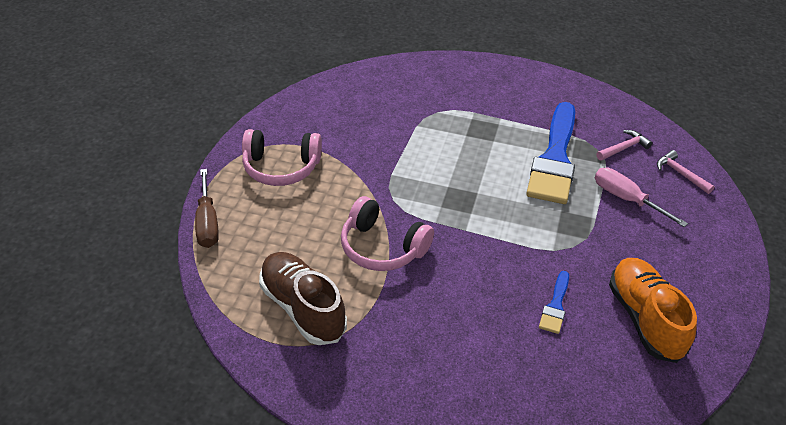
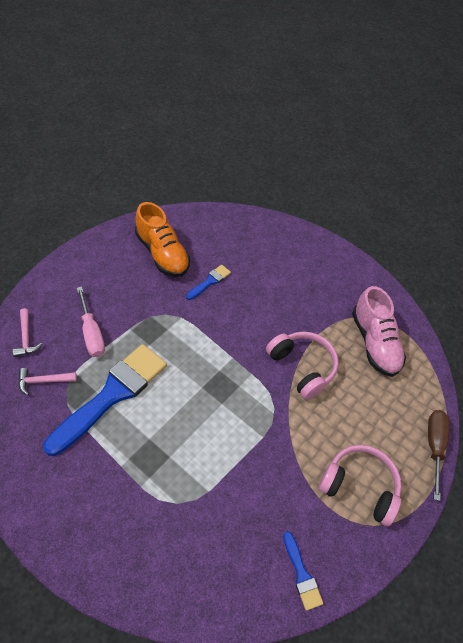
camera: 160 degrees left, 10 degrees up
brown shoe [259,252,347,345] -> pink shoe [352,286,406,377]
orange shoe [609,258,697,363] -> orange shoe turned 45 degrees counterclockwise [135,202,190,277]
none -> blue brush [283,531,323,611]

